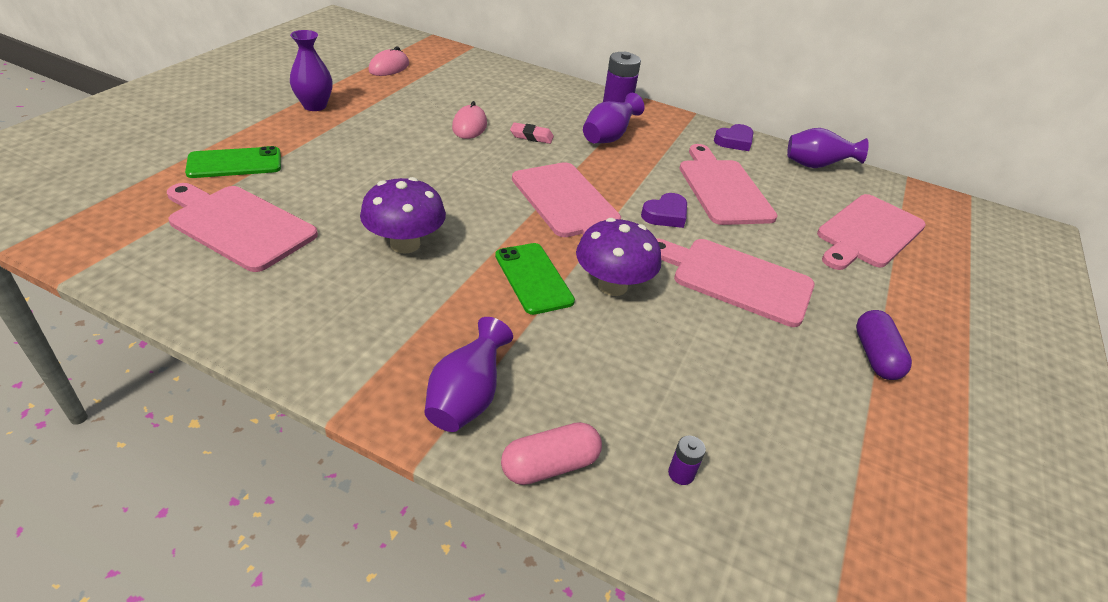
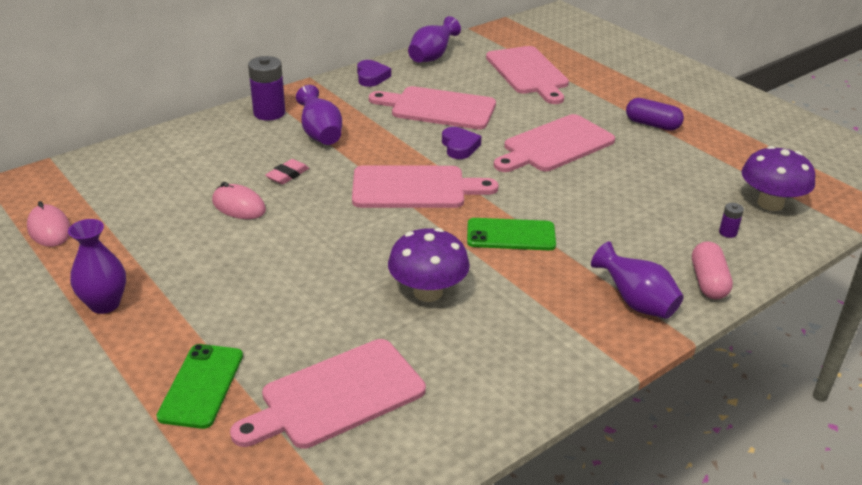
camera: 60 degrees left, 5 degrees down
purple mushroom [576,218,661,296] -> purple mushroom moved to [741,146,815,211]

